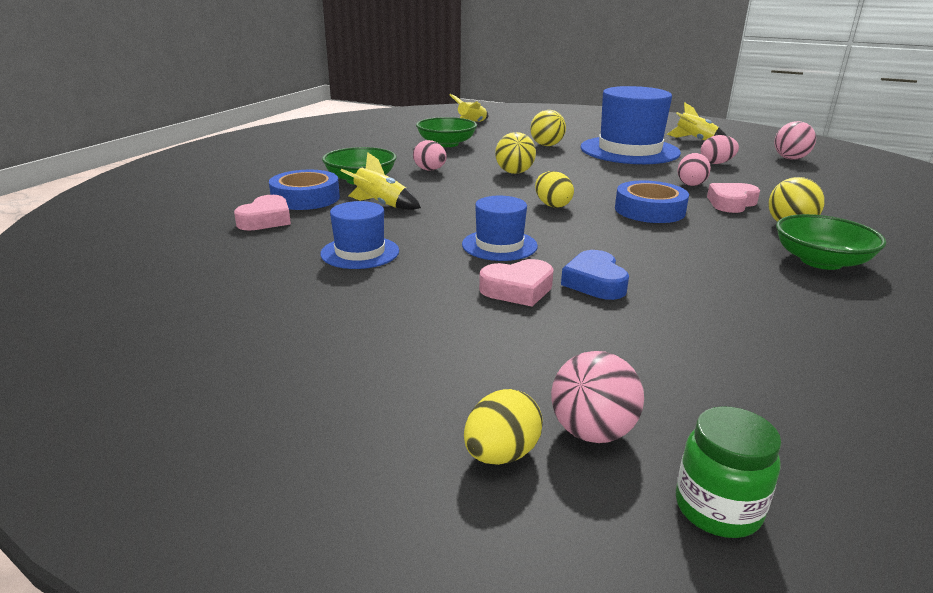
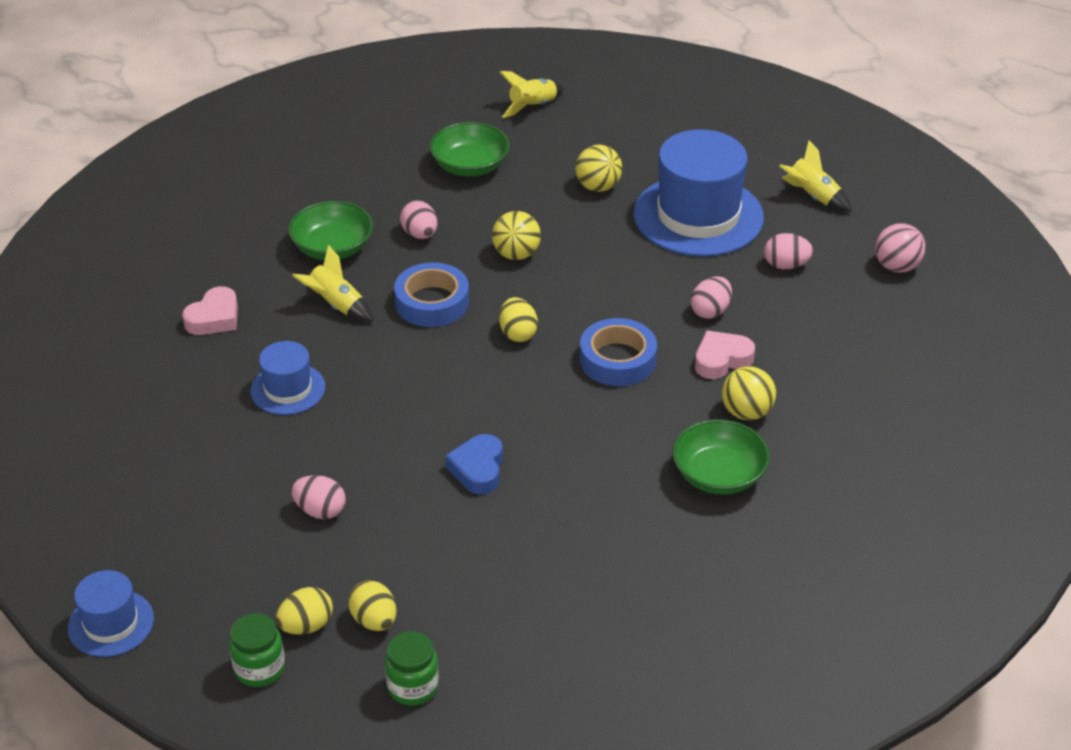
camera: 15 degrees right, 15 degrees up
blue tape [269,170,340,210] -> blue tape moved to [394,262,469,327]
blue hat [462,196,538,261] -> blue hat moved to [68,570,154,657]
pink heart [479,259,554,306] -> none
pink ball [551,351,644,443] -> yellow egg [348,580,397,631]
none -> green jar [229,613,285,687]
none -> pink egg [291,475,345,519]

